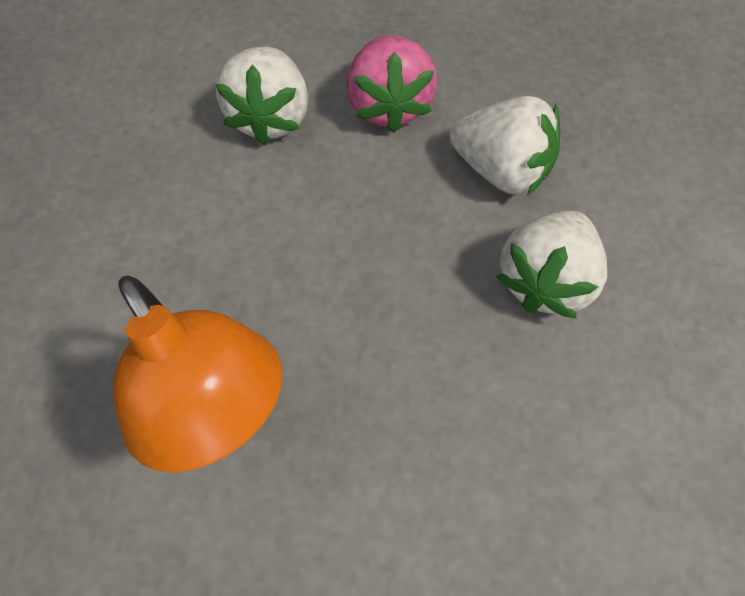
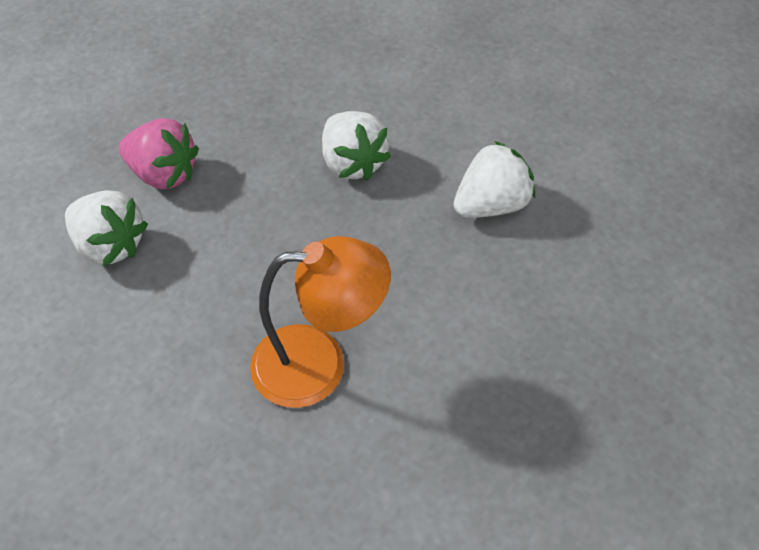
camera: 60 degrees left, 10 degrees down
white strawberry [450,96,560,196] -> white strawberry moved to [453,141,535,218]

